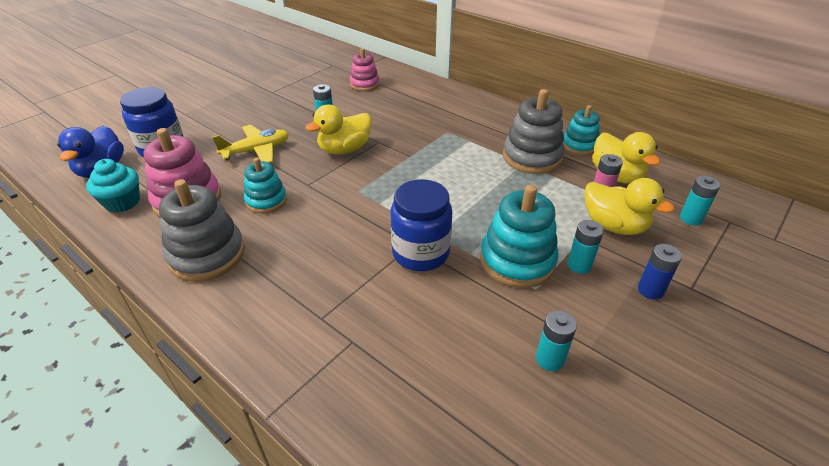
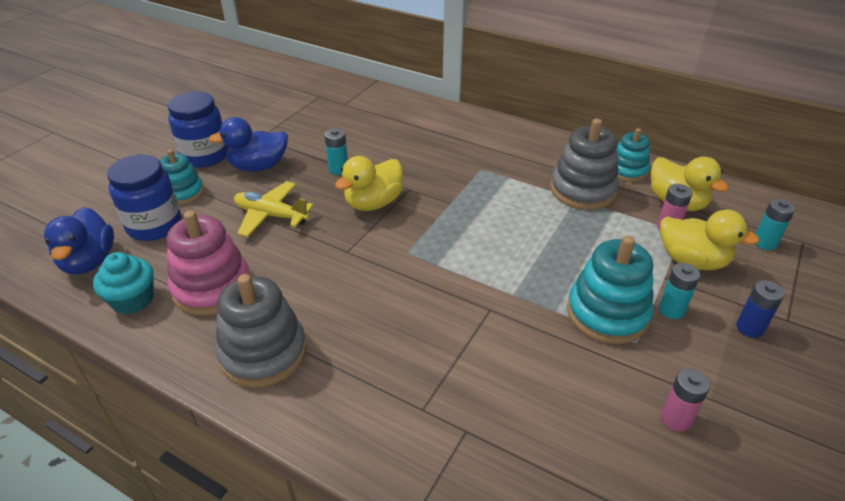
camera: 10 degrees left, 0 degrees up
yellow plane [213,125,289,163] -> yellow plane turned 120 degrees counterclockwise [234,181,314,237]
turquoise stacking toy [244,158,287,213] -> turquoise stacking toy moved to [160,149,204,205]
pink stacking toy [349,48,380,91] -> none
blue jar [391,179,452,271] -> blue jar moved to [168,92,228,168]
turquoise battery [536,311,577,371] -> pink battery [661,368,710,431]
none -> blue duck [209,117,288,171]

